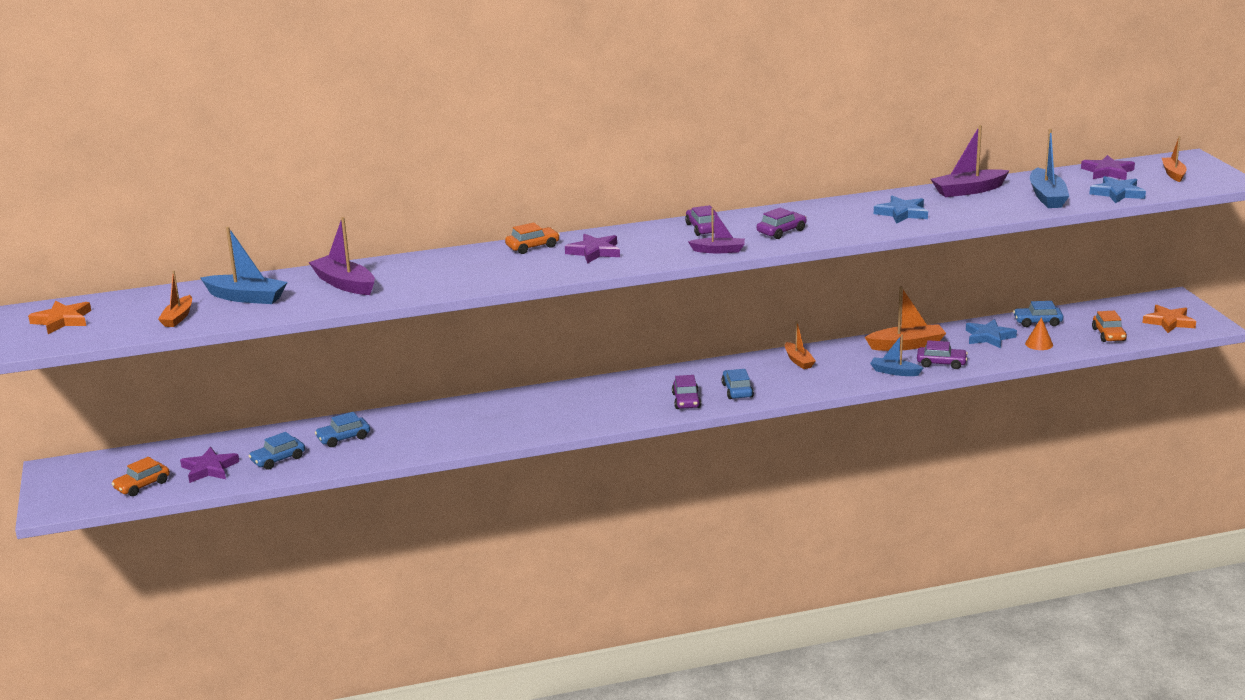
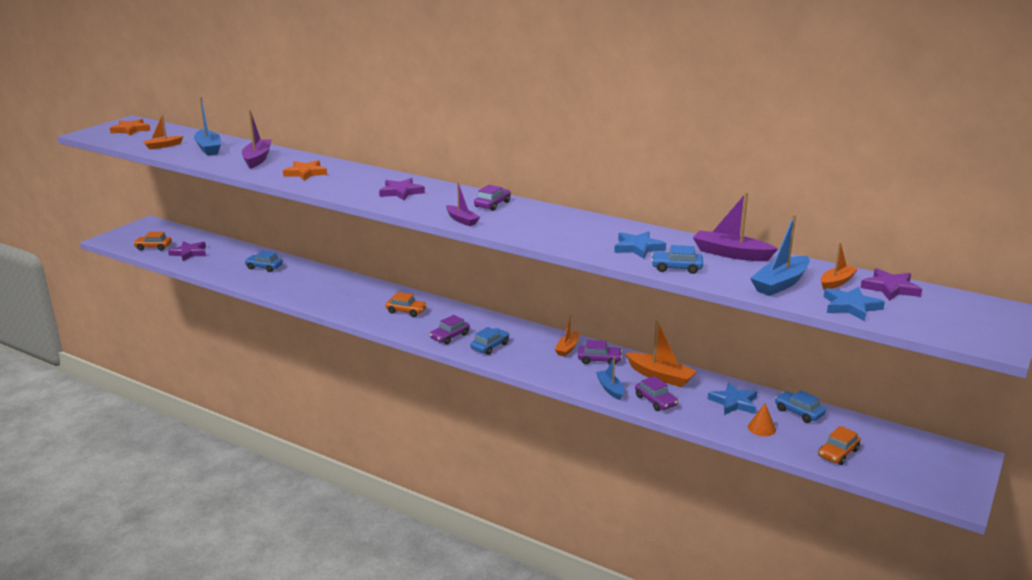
camera: 45 degrees right, 0 degrees up
blue car [249,432,305,470] -> blue car moved to [651,245,703,274]
orange car [505,222,560,254] -> orange car moved to [385,292,427,317]
purple car [757,208,807,239] -> purple car moved to [578,340,622,365]
orange star [1142,305,1196,333] -> orange star moved to [283,160,327,181]
orange boat [1162,136,1187,182] -> orange boat moved to [821,243,858,290]

